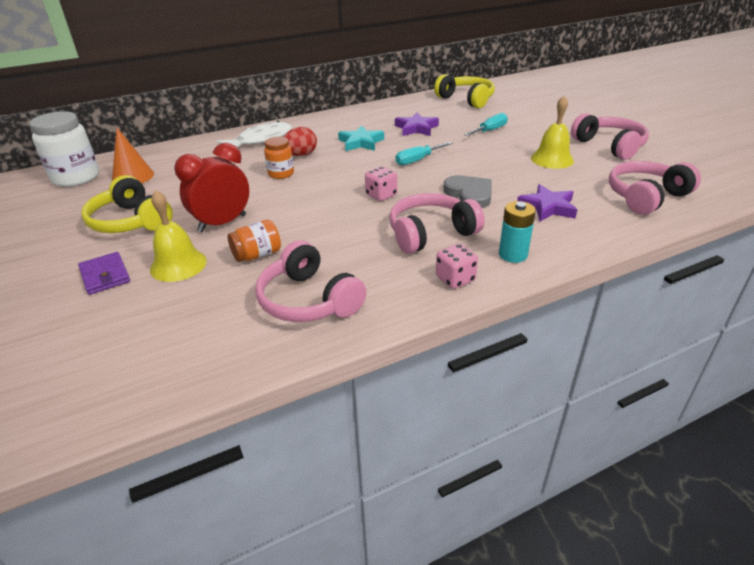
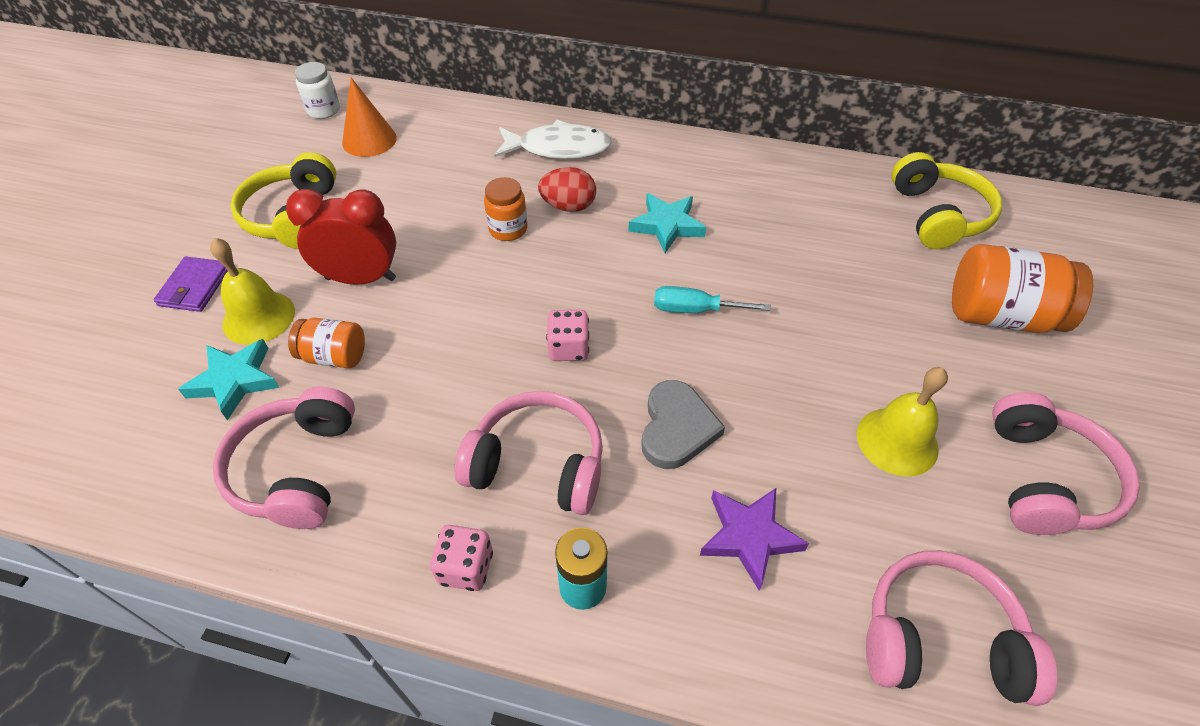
camera: 40 degrees right, 15 degrees up
white jar [29,111,99,187] -> white jar [295,62,340,119], size x0.57
purple star [395,112,439,136] -> none
turquoise screwdriver [464,113,508,136] -> none
none -> turquoise star [178,339,280,420]
none -> orange jar [952,244,1093,333]

